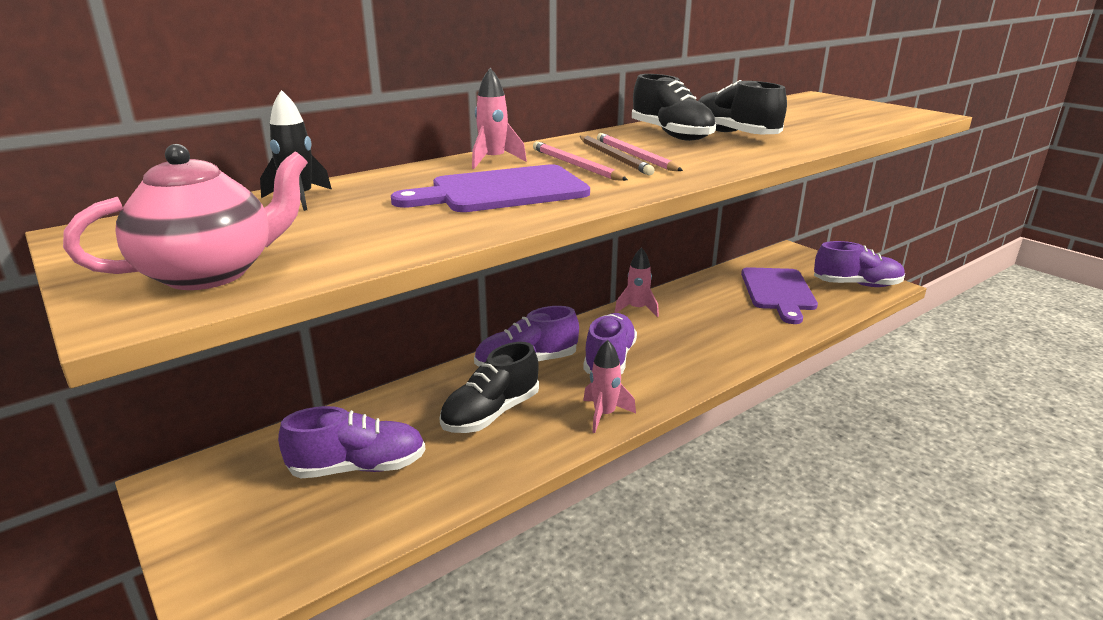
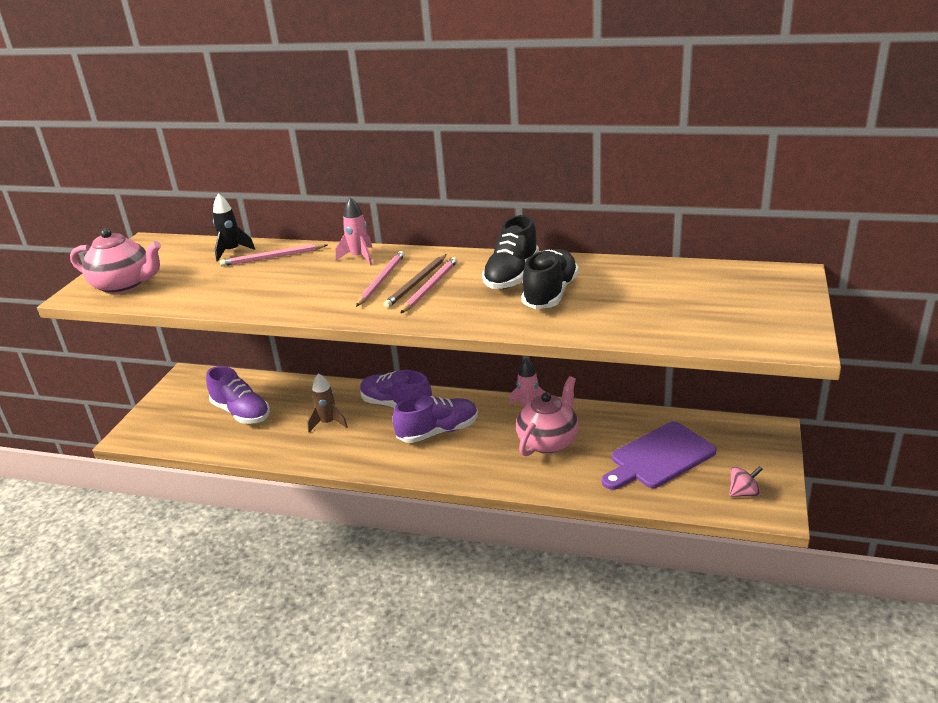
camera: 55 degrees right, 5 degrees up
purple cutting board [391,164,590,212] -> none
black shoe [439,342,539,433] -> brown rocket [307,373,348,432]
pink rocket [583,340,636,433] -> none
purple shoe [814,241,905,287] -> pink spinning top [729,466,763,497]
none -> pink pencil [220,244,327,267]
none -> pink teapot [516,376,579,456]

